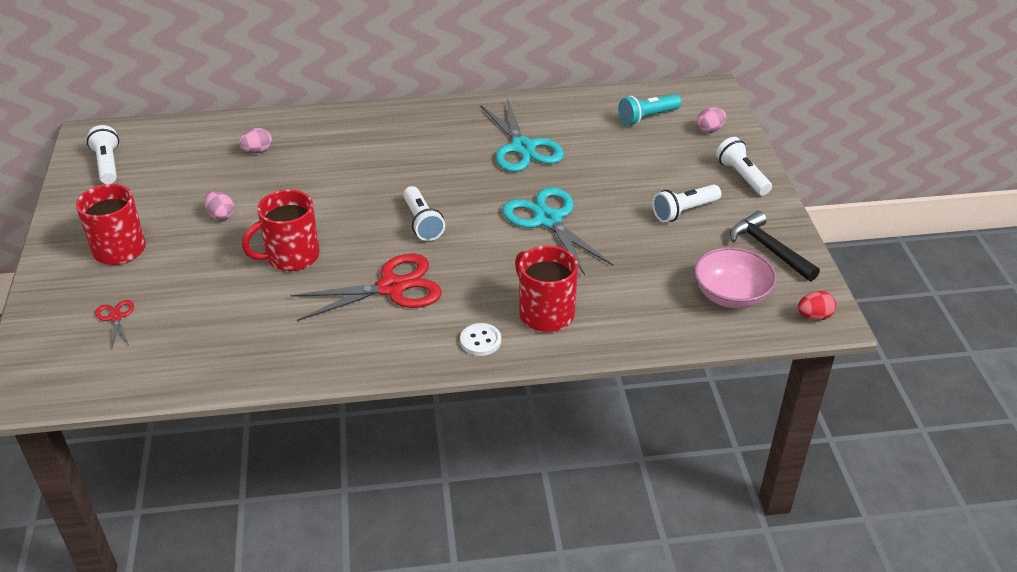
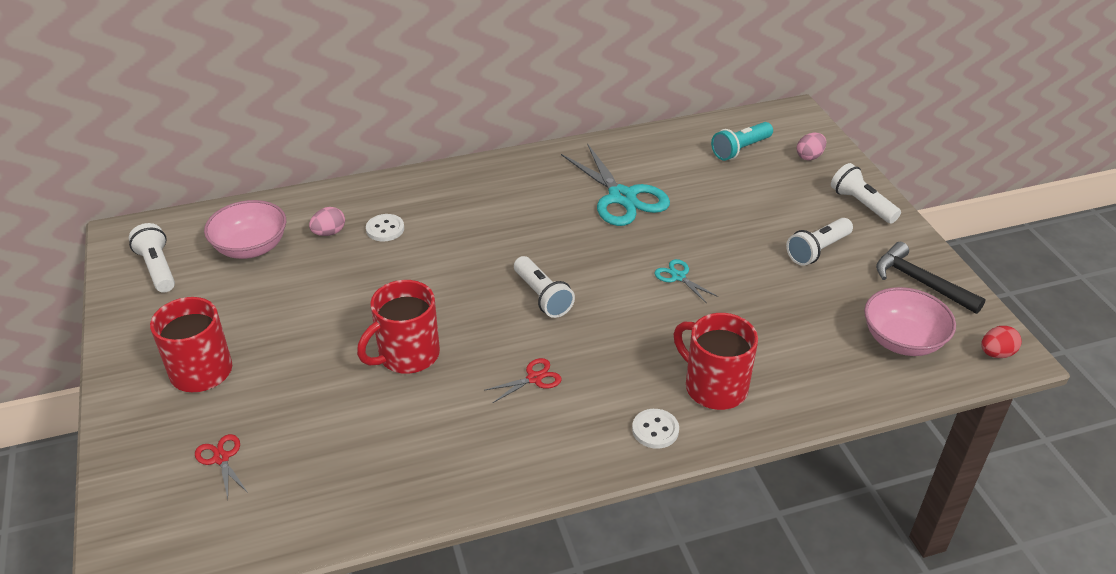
camera: 10 degrees left, 0 degrees up
pink egg [205,191,234,221] -> none
red scissors [290,254,442,321] -> red scissors [485,358,562,403], size x0.46
turquoise scissors [502,187,614,275] -> turquoise scissors [654,259,718,303], size x0.46
none -> pink bowl [204,200,286,259]
none -> white button [366,214,404,241]

